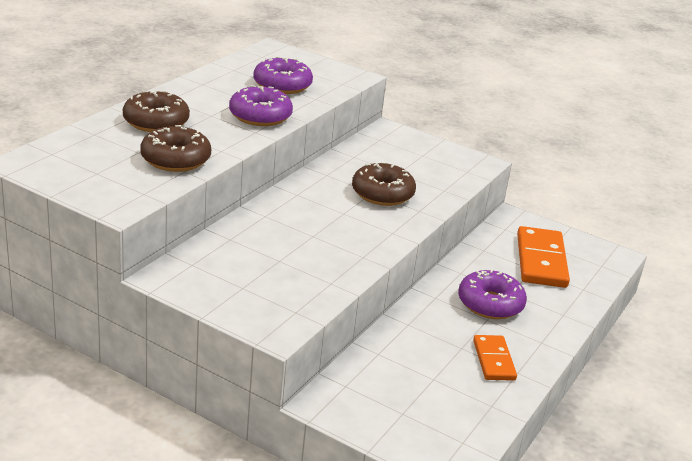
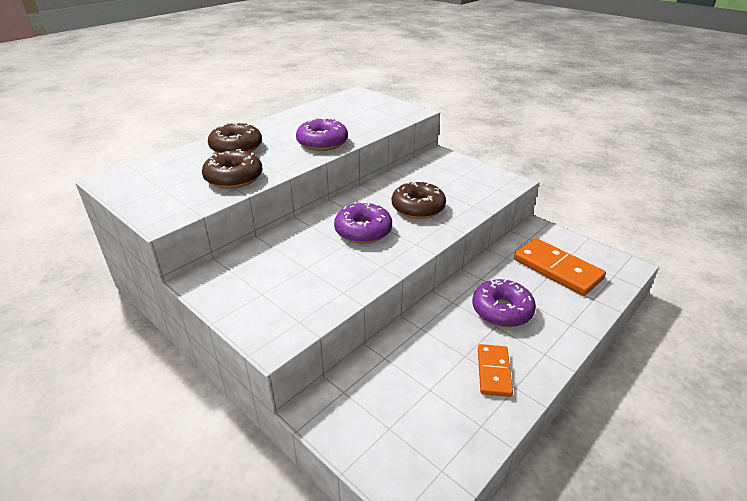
camera: 15 degrees right, 5 degrees up
purple donut [253,56,313,94] -> purple donut moved to [334,202,392,244]
orange domino [517,226,570,288] -> orange domino turned 60 degrees counterclockwise [514,238,606,296]

